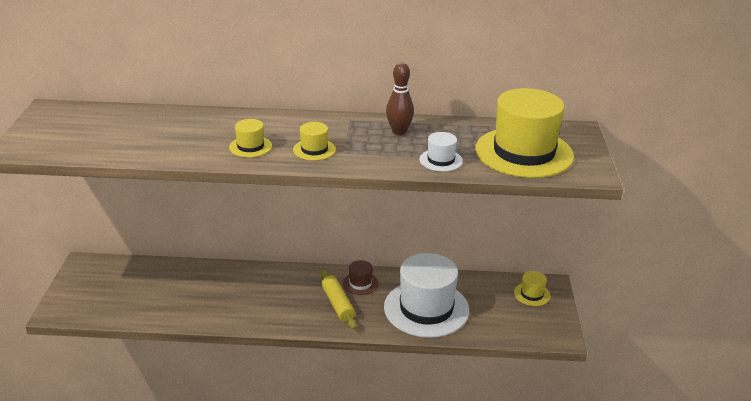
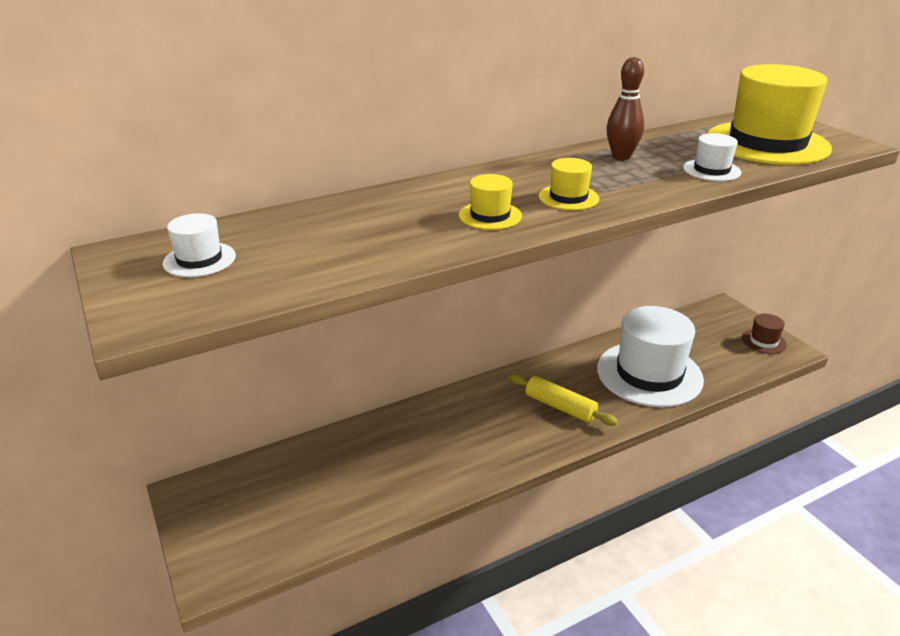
camera: 30 degrees left, 0 degrees up
brown hat [343,260,379,295] -> brown hat moved to [742,314,787,354]
yellow hat [514,271,551,306] -> none
none -> white hat [163,213,236,277]

